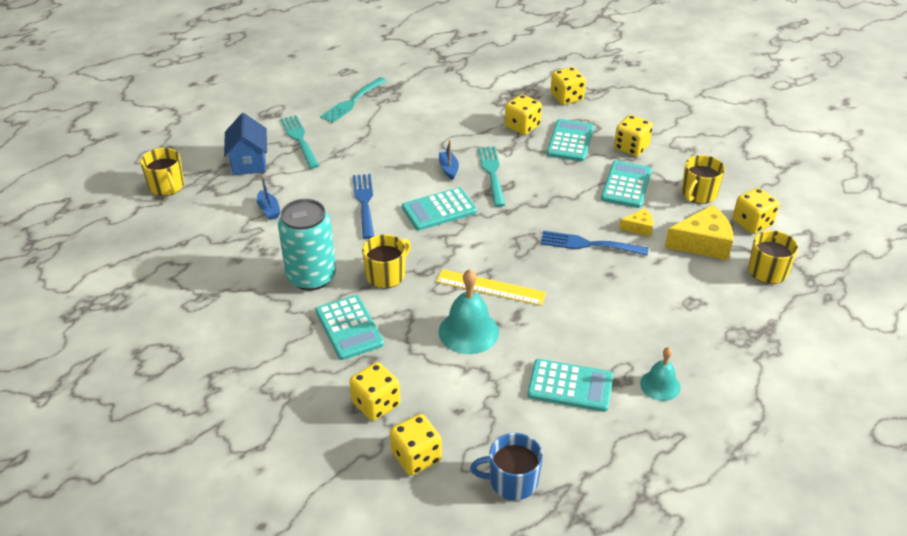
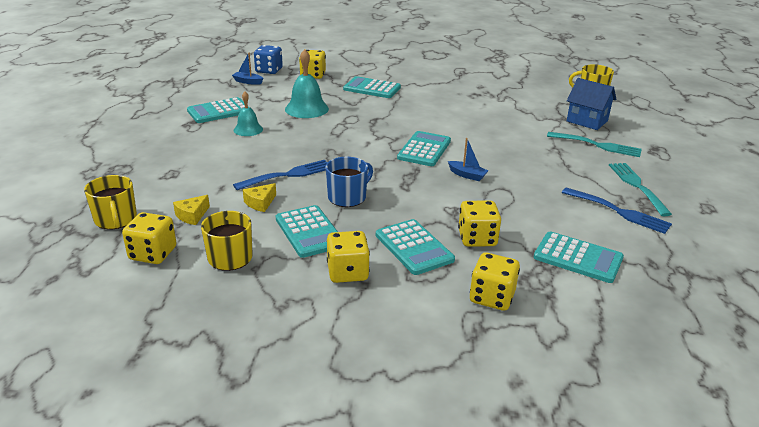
camera: 135 degrees right, 10 degrees down
blue boat [257,175,281,220] -> blue boat moved to [232,53,263,85]
turquoise can [278,199,336,291] -> none
blue fork [353,174,374,239] -> blue fork moved to [562,187,672,234]
yellow mug [362,234,411,289] -> none
yellow dice [390,414,442,475] -> blue dice [254,45,283,74]
yellow ruler [436,269,546,306] -> none
blue mug [470,433,543,500] -> blue mug moved to [326,157,373,207]
turquoise fork [478,146,505,207] -> none
turquoise bell [640,347,681,401] -> turquoise bell moved to [234,92,263,136]
yellow cheese [665,205,733,260] -> yellow cheese [173,195,210,225], size x0.53
none -> turquoise calculator [533,231,624,283]

